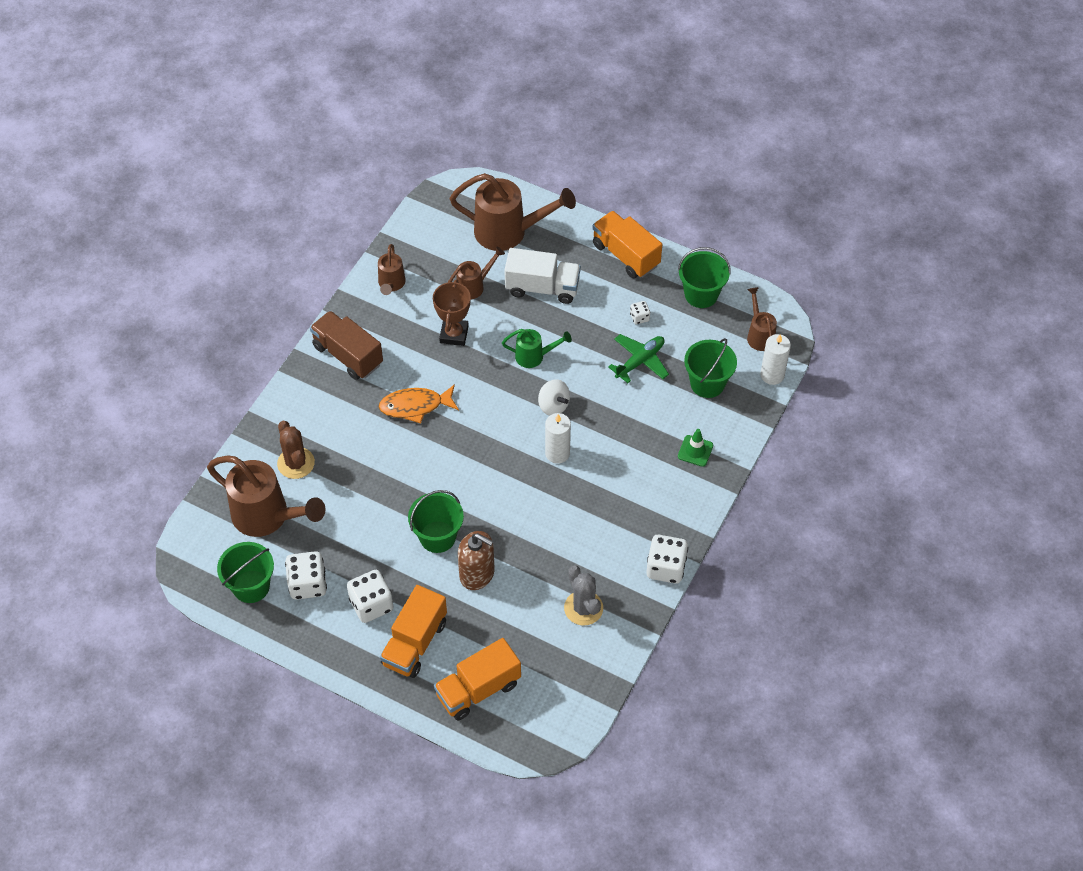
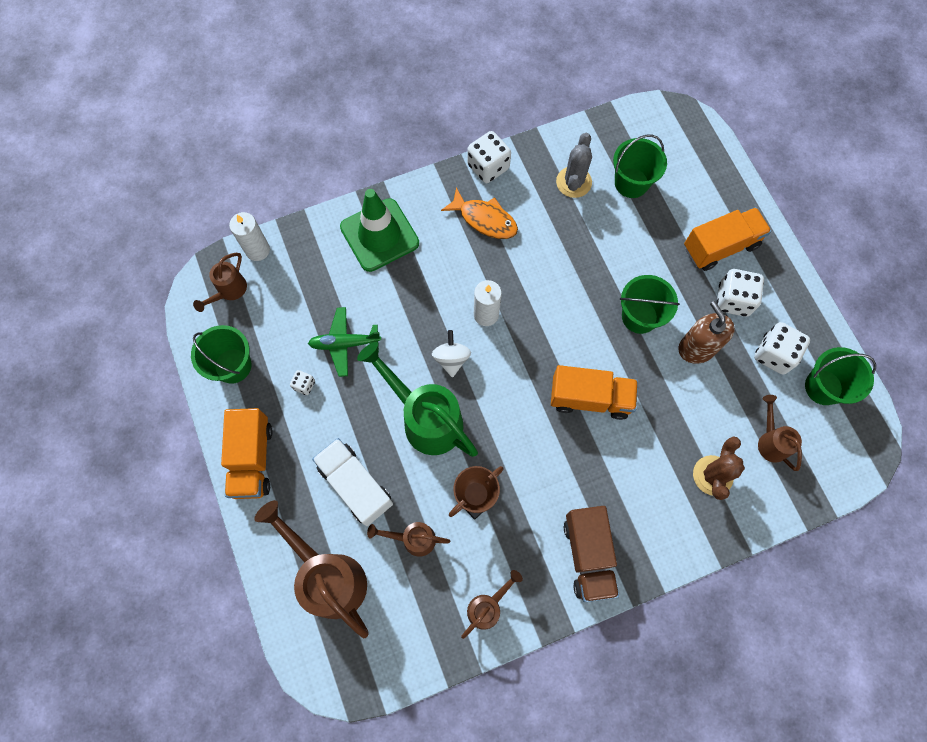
camera: 140 degrees left, 15 degrees up
brown watering can [207,455,325,537] -> brown watering can [758,395,802,471], size x0.53
orange fish [379,384,459,424] -> orange fish moved to [441,187,518,239]
orange truck [434,638,521,720] -> orange truck moved to [551,365,638,420]
brown soap dispenser [458,531,494,590] -> brown soap dispenser moved to [678,301,735,364]
green watering can [502,329,572,368] -> green watering can [357,342,478,457], size x1.90
green traffic cone [678,429,713,467] -> green traffic cone [340,189,419,272], size x2.14
green bucket [684,338,737,398] -> green bucket moved to [613,135,667,198]

